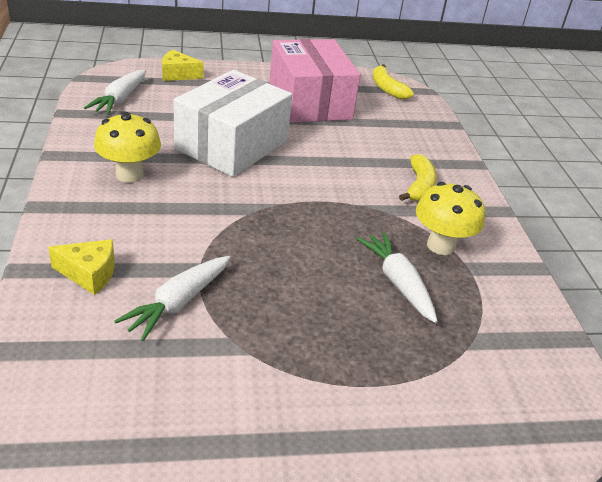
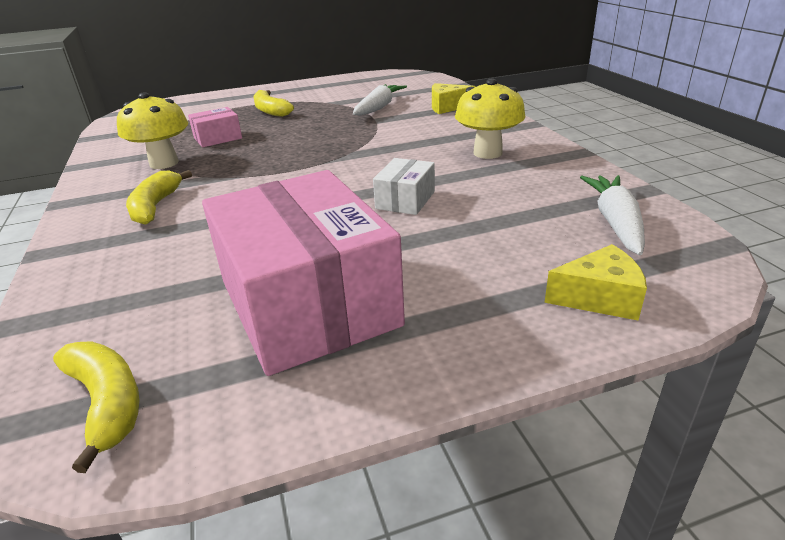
camera: 175 degrees right, 5 degrees down
white box [173,70,292,177] -> white box [373,158,435,215], size x0.44
white carrot [356,232,438,323] -> pink box [188,107,242,147]
none -> yellow banana [253,90,294,117]

